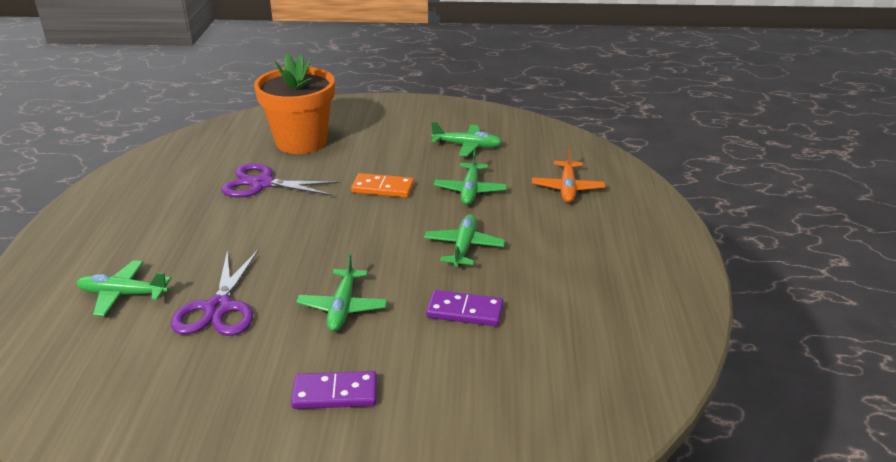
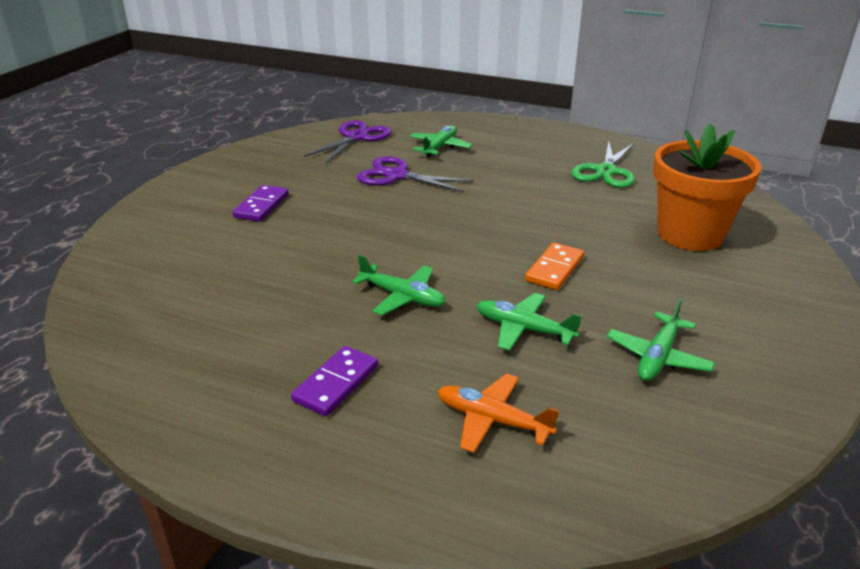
camera: 110 degrees right, 0 degrees up
purple scissors [221,163,341,198] -> purple scissors moved to [304,120,392,164]
green plane [296,253,387,332] -> none
purple domino [426,290,503,326] -> purple domino moved to [291,346,378,416]
none -> green scissors [571,141,635,188]

